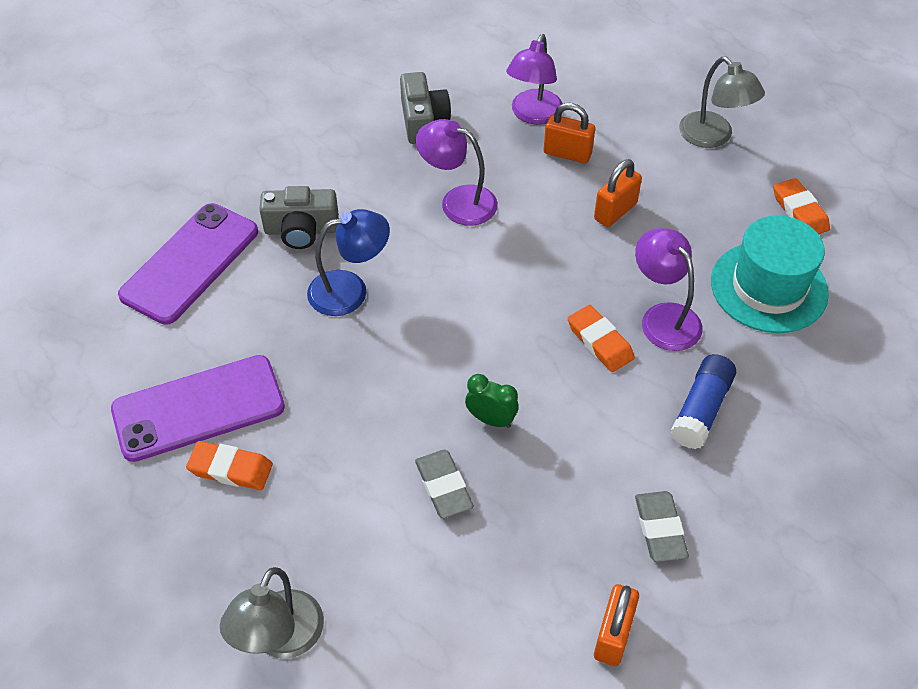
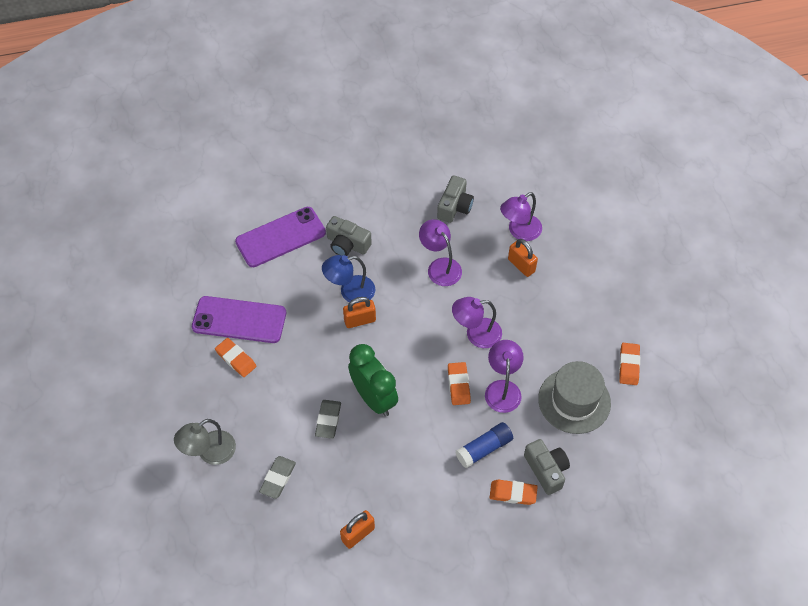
camera: 30 degrees right, 5 degrees up
blue lamp [307,209,390,316] -> blue lamp turned 150 degrees clockwise [322,255,375,303]
green clock [465,374,519,428] -> green clock [348,344,398,417], size x2.03
orange padlock [594,159,642,227] -> orange padlock moved to [343,297,376,328]
grey eraser [635,491,689,562] -> grey eraser moved to [259,456,296,499]
grey lamp [679,57,765,148] -> none
turquoise hat [711,215,829,333] -> grey hat [538,361,611,434]
none -> purple lamp [452,297,502,348]
none -> orange eraser [490,480,538,505]
none -> grey camera [524,439,570,495]

